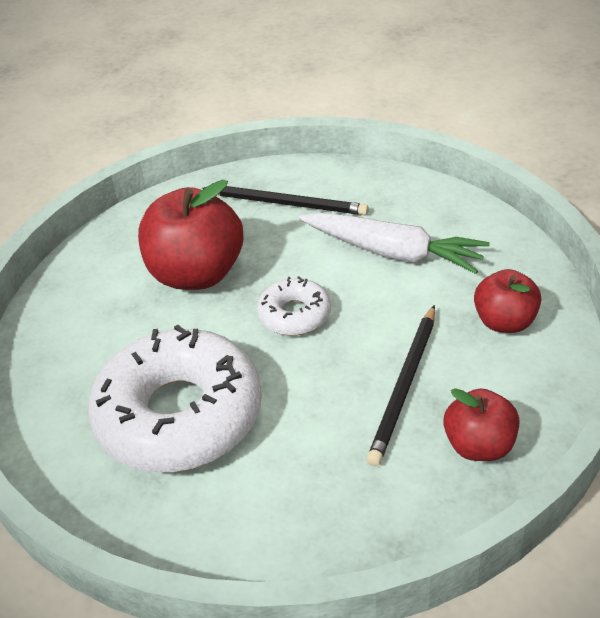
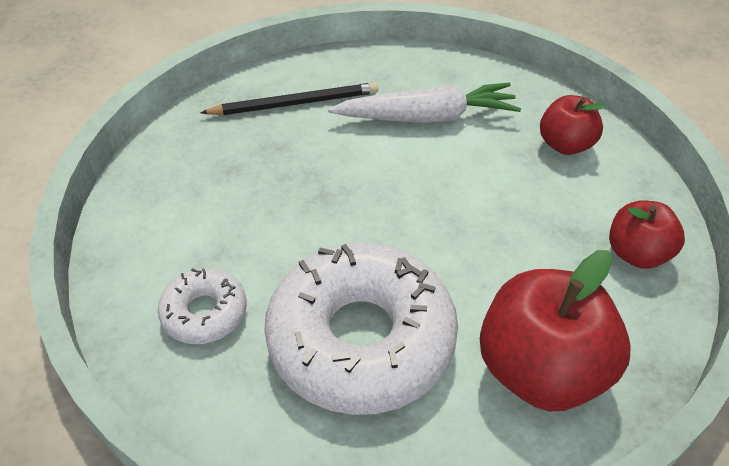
camera: 35 degrees left, 5 degrees up
red apple [138,180,243,290] -> red apple moved to [480,250,631,411]
white donut [257,276,331,336] -> white donut moved to [158,268,247,344]
black pencil [367,305,435,466] -> none

